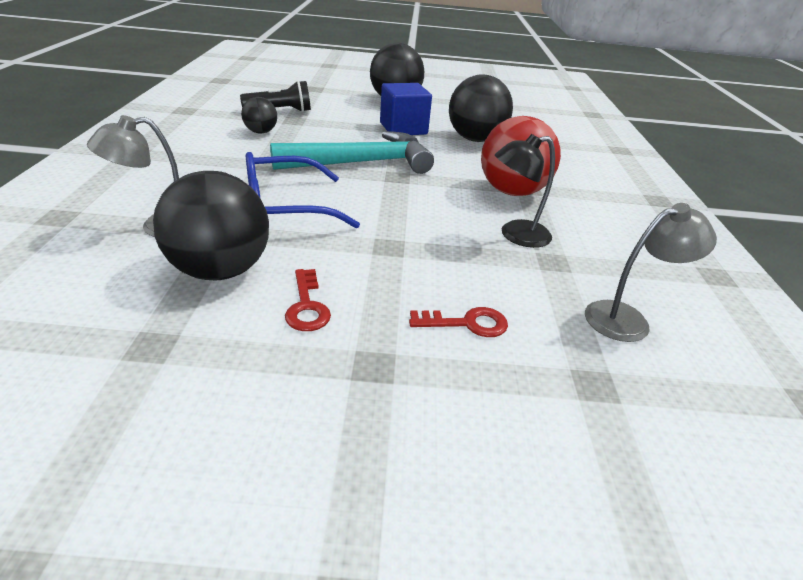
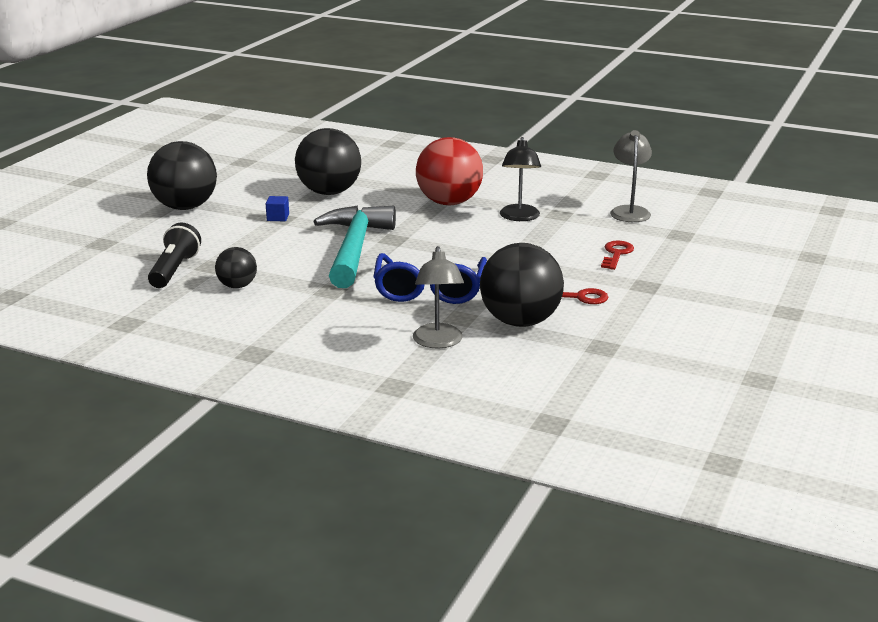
camera: 65 degrees left, 10 degrees down
blue cube [380,83,432,135] -> blue cube [266,196,289,221], size x0.44

